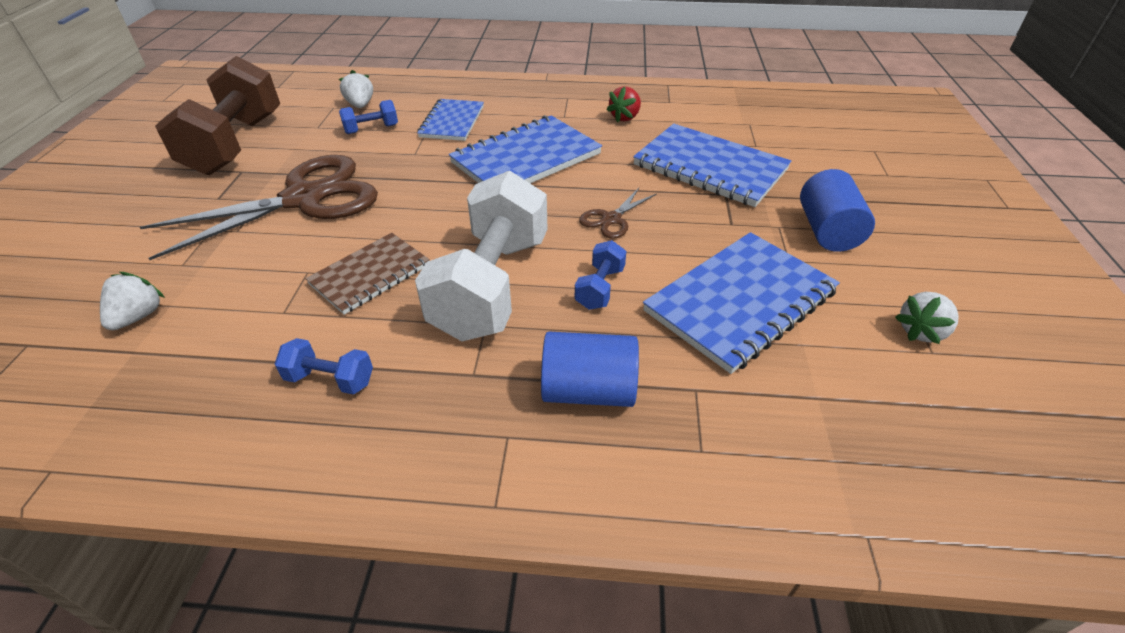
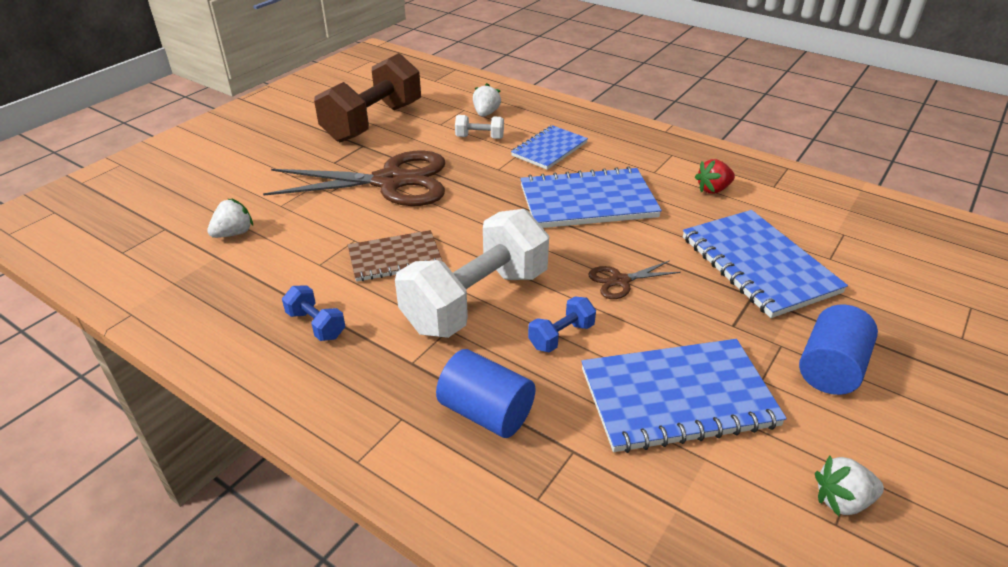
camera: 30 degrees right, 5 degrees down
blue dumbbell [339,100,398,134] -> white dumbbell [455,115,504,139]

